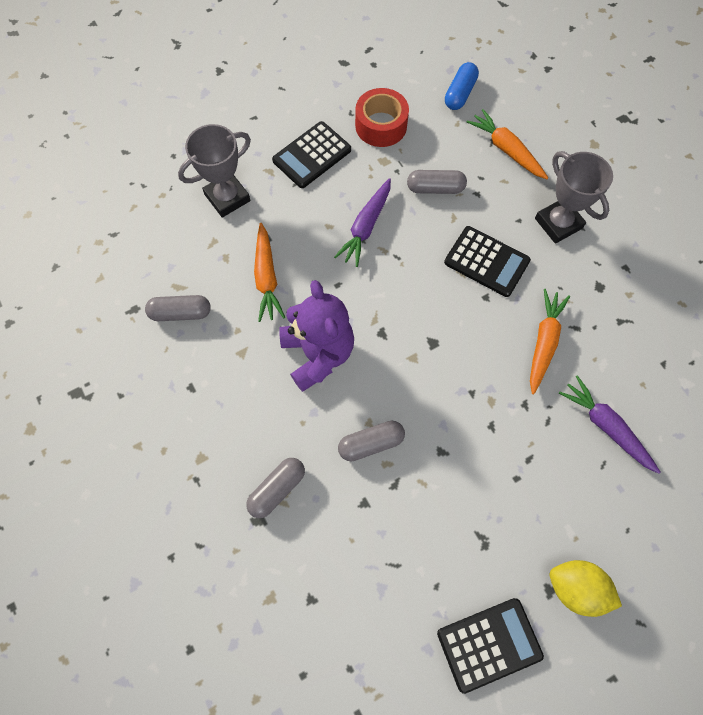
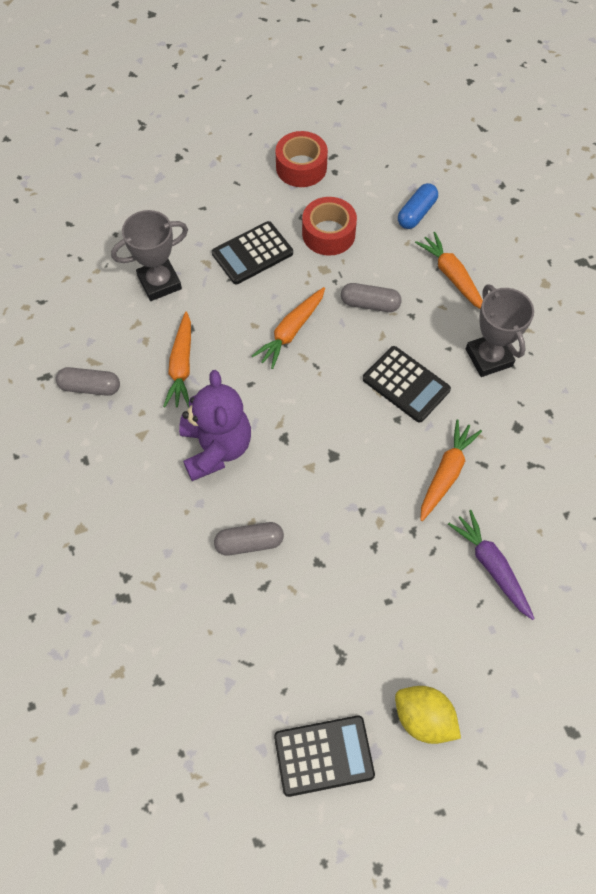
camera: 10 degrees right, 5 degrees down
grey capsule [246,458,305,518] -> none
purple carrot [334,178,391,267] -> orange carrot [252,287,325,369]
none -> red tape [275,131,328,187]

